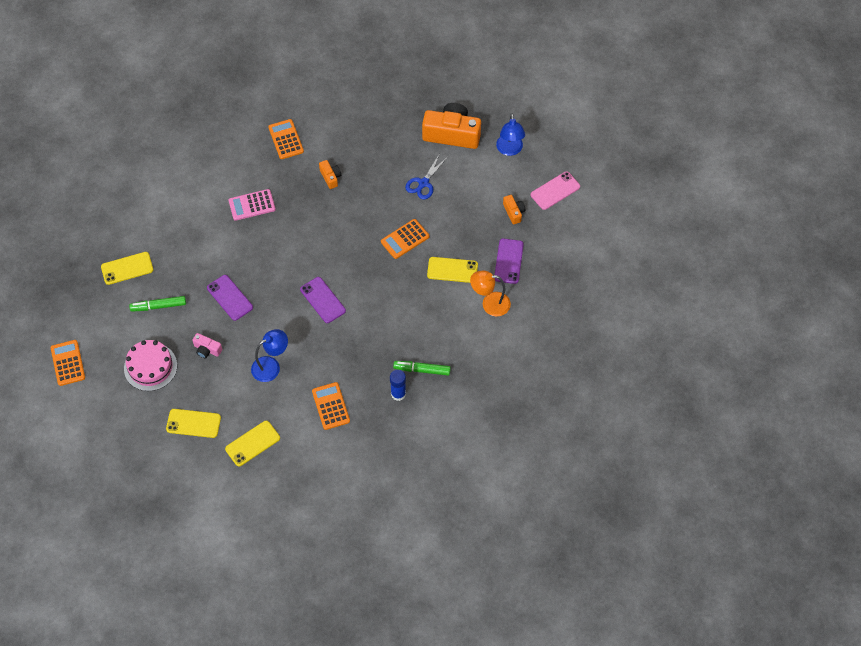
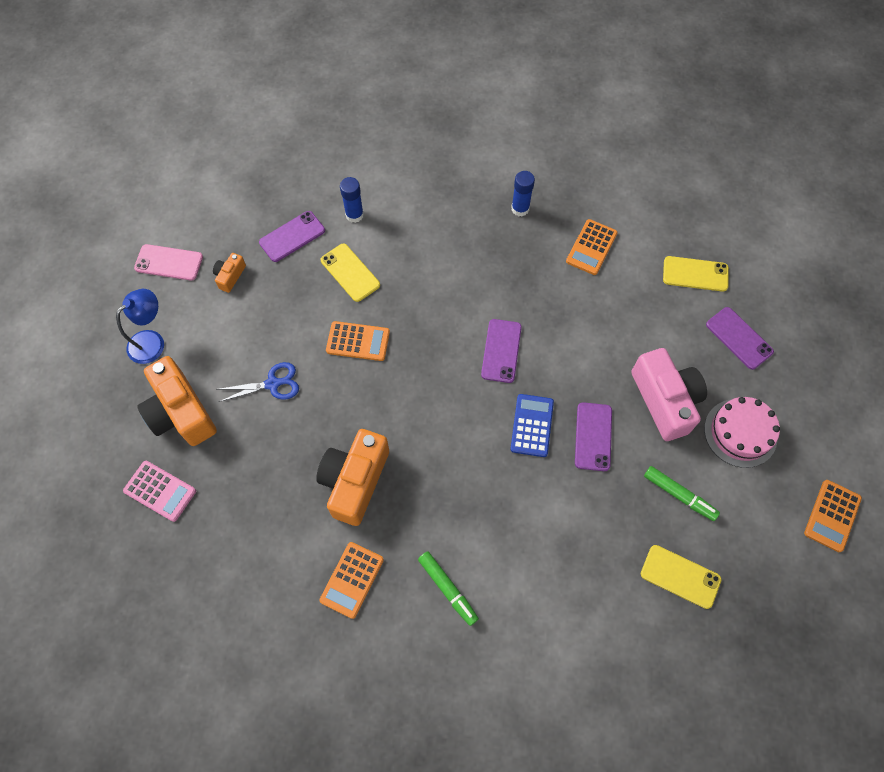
camera: 135 degrees left, 5 degrees up
yellow phone [166,409,221,438] -> purple phone [706,307,774,370]
pink camera [192,333,222,358] -> pink camera [631,348,707,441], size x2.16
pink calculator [229,189,276,221] -> pink calculator moved to [123,461,196,522]
blue lamp [251,329,288,382] -> none
orange camera [319,160,341,189] -> orange camera [316,429,389,526], size x2.16
green marker [393,361,451,376] -> green marker moved to [418,551,479,626]
orange lamp [470,270,511,317] -> blue glue stick [340,177,364,223]
none -> blue calculator [510,394,554,457]

